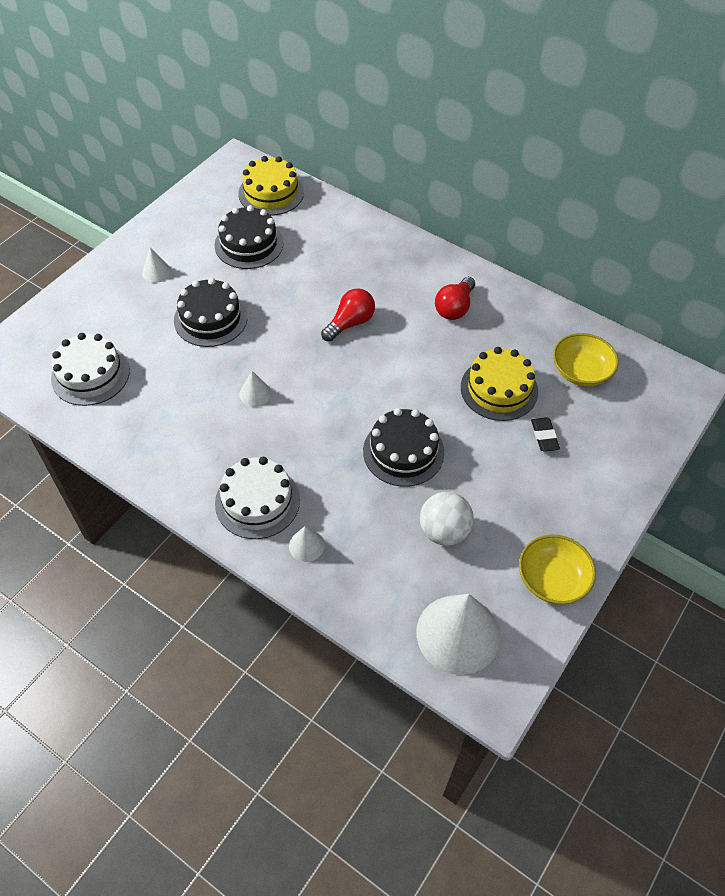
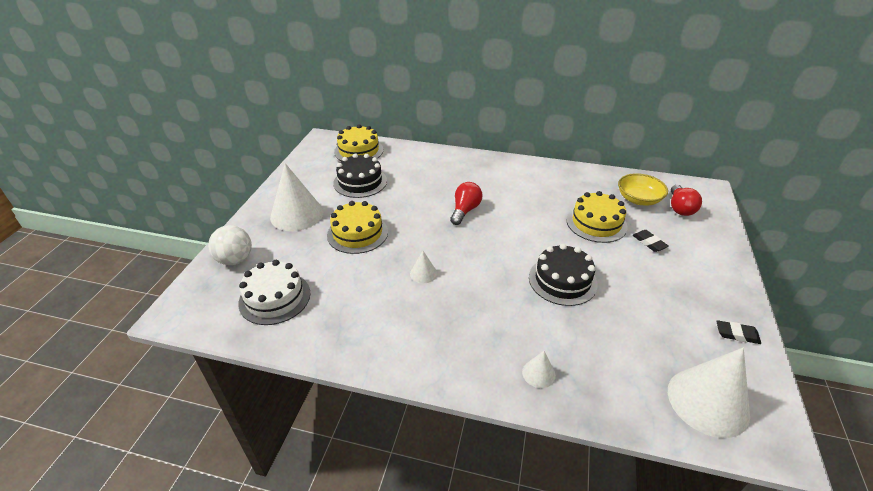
camera: 20 degrees left, 15 degrees down
white cone [142,248,171,283] -> white cone [270,163,323,231], size x2.20
black cake [174,278,248,347] -> yellow cake [327,201,388,254]
white cake [215,457,300,539] -> none
white ball [420,492,474,546] -> white ball moved to [208,225,252,265]
red light bulb [435,277,475,320] -> red light bulb moved to [671,185,702,216]
yellow bowl [519,535,596,604] -> black eraser [716,320,761,344]

